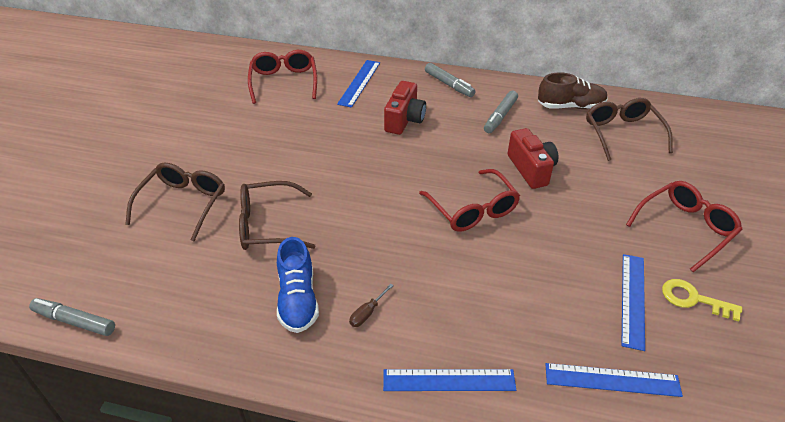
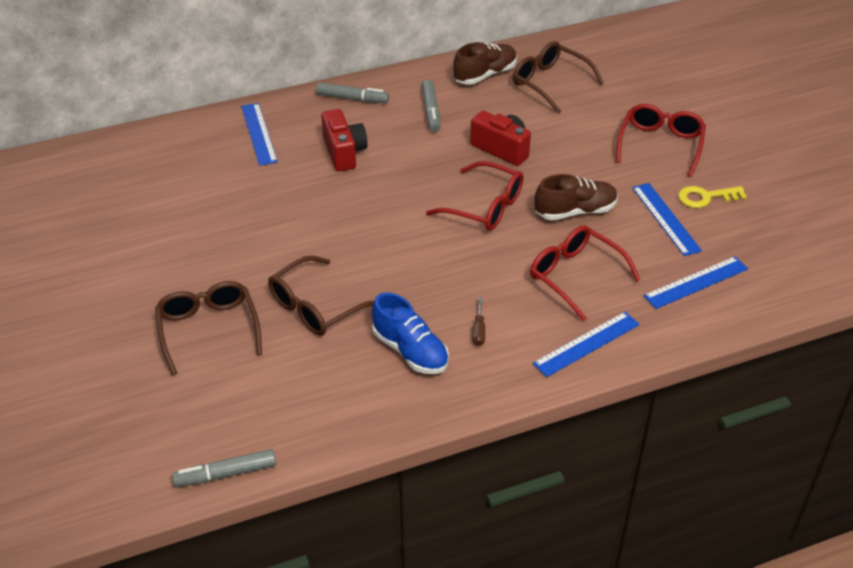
camera: 35 degrees left, 0 degrees up
red glasses [248,50,317,104] -> red glasses moved to [530,225,640,322]
none -> brown shoe [535,174,618,220]

